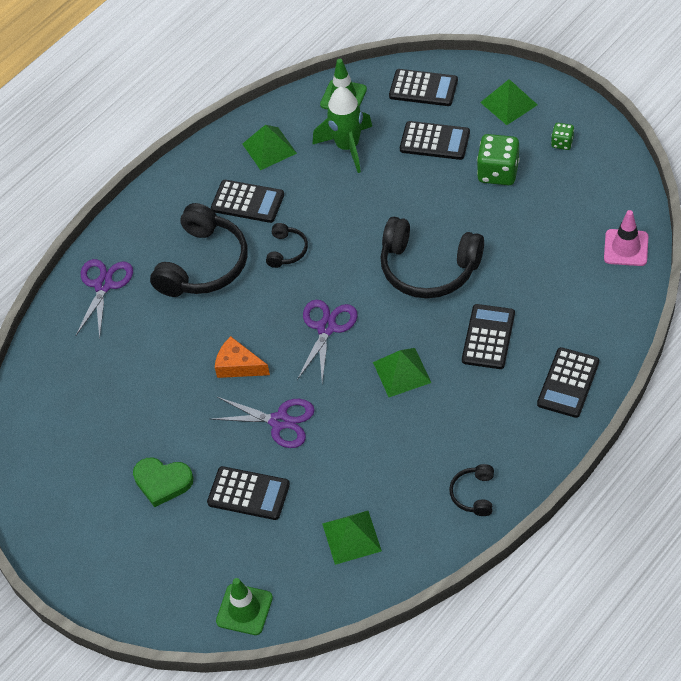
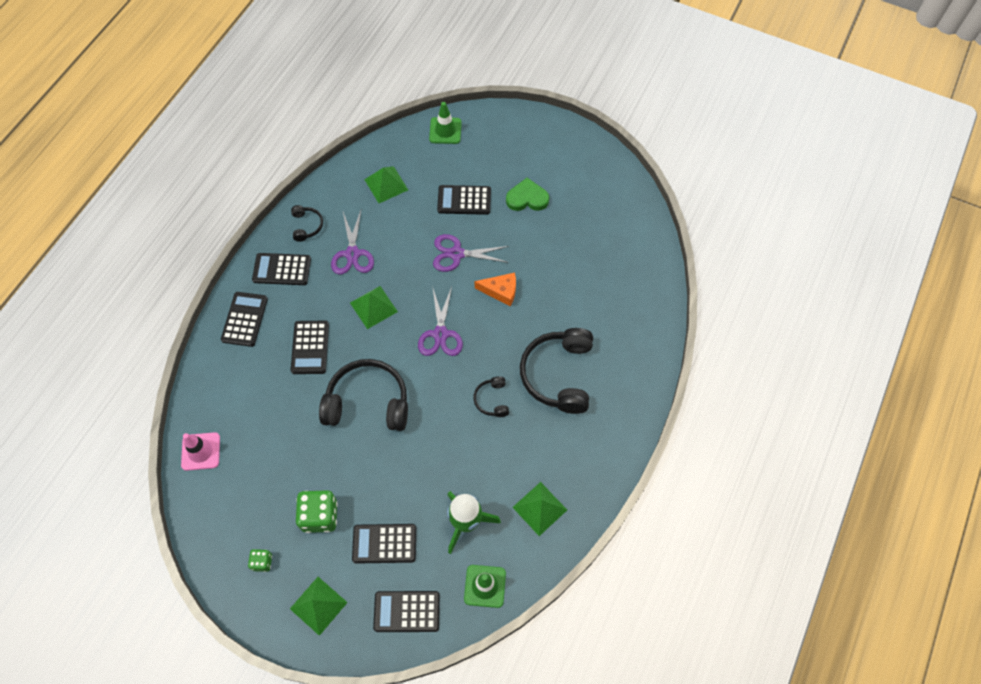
camera: 160 degrees right, 10 degrees up
purple scissors [76,259,133,339] -> purple scissors moved to [331,211,374,274]
black calculator [211,180,284,223] -> black calculator moved to [252,253,311,285]

